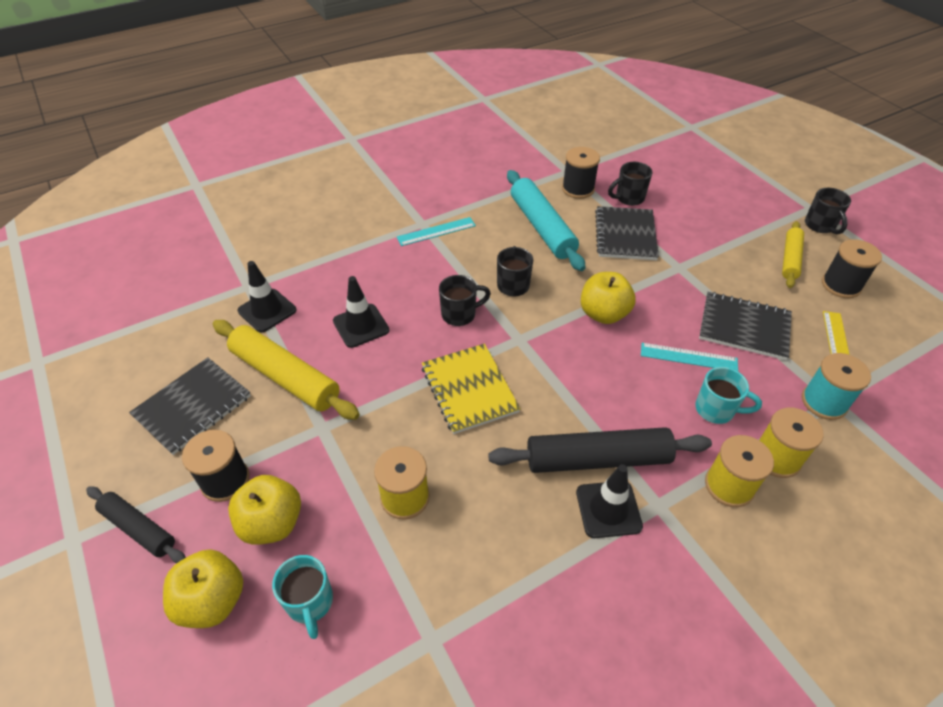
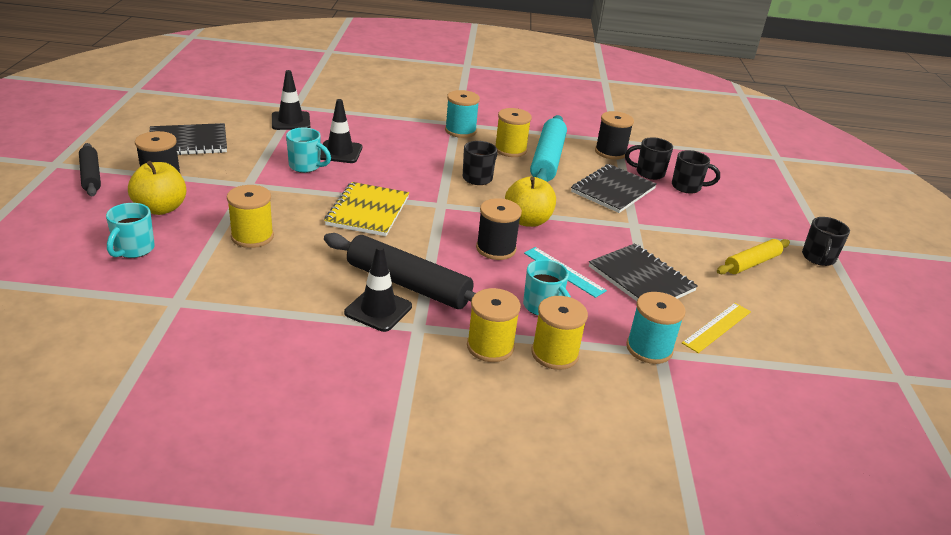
camera: 30 degrees right, 15 degrees down
yellow apple [163,550,243,628] -> none
yellow rolling pin [213,320,360,420] -> none
turquoise ruler [397,217,476,246] -> turquoise spool [445,90,480,138]
black mug [439,275,491,326] -> black mug moved to [672,150,720,193]
black spool [822,239,882,298] -> black spool moved to [476,198,522,260]
none -> turquoise mug [286,127,331,173]
none -> yellow spool [495,108,532,157]

